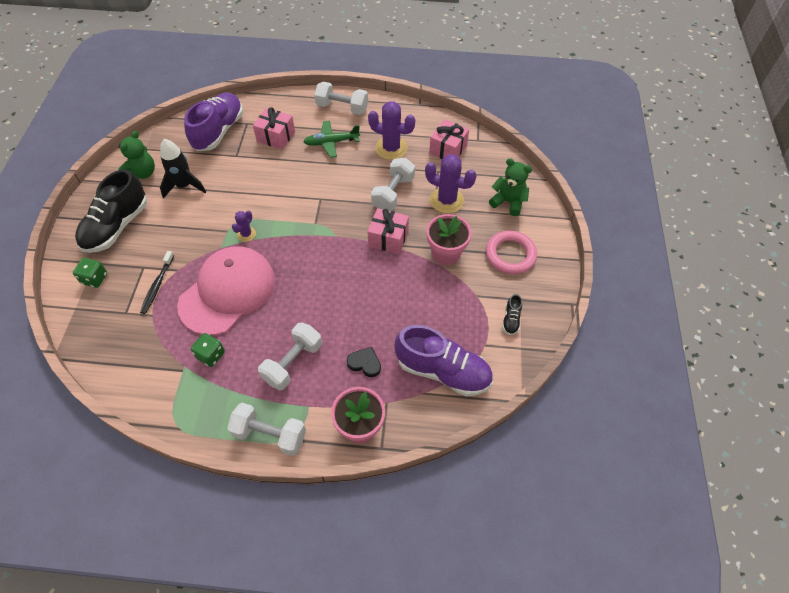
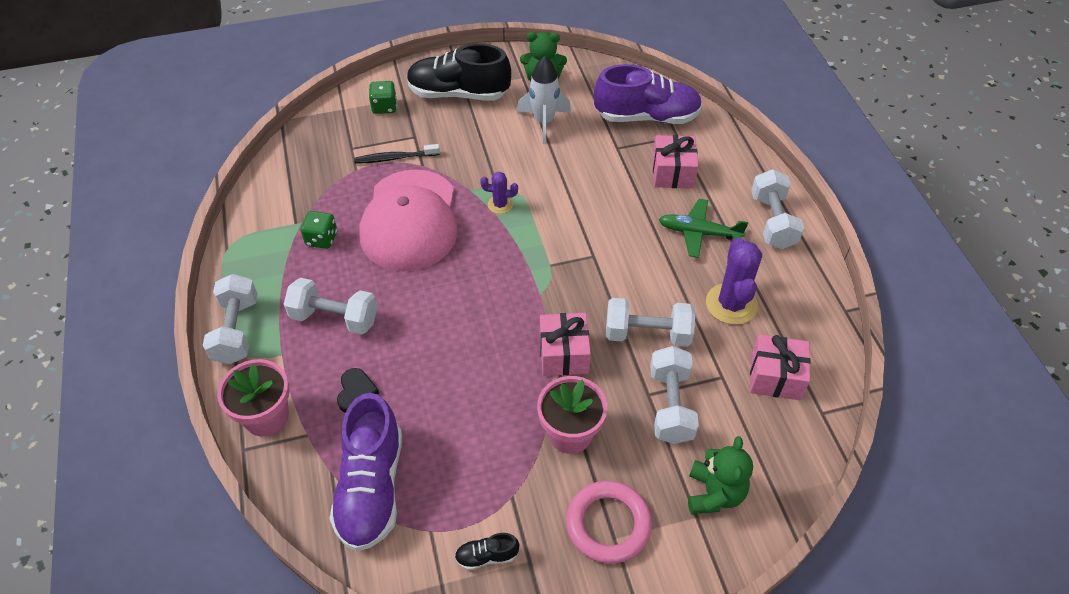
camera: 70 degrees right, 5 degrees down
black rocket [160,139,206,198] -> white rocket [517,56,571,144]
pink cap [177,246,275,335] -> pink cap turned 75 degrees clockwise [359,169,458,271]
green plane [303,121,360,158] -> green plane turned 45 degrees counterclockwise [659,199,748,258]
purple cactus [425,154,477,214] -> white dumbbell [650,346,699,444]

